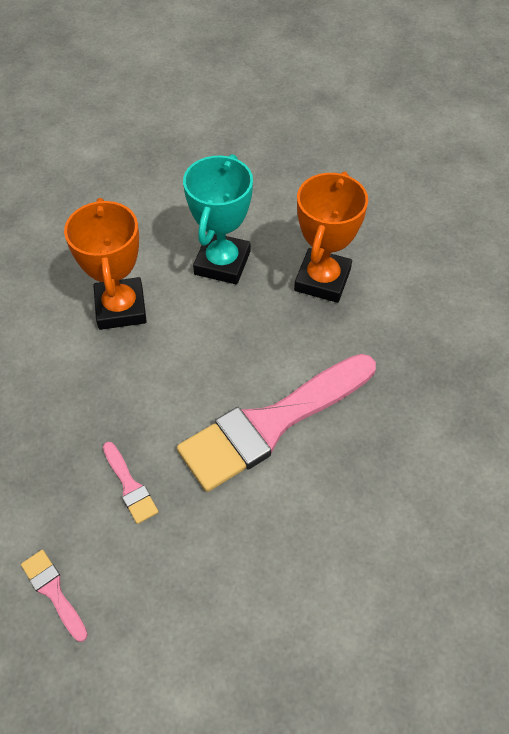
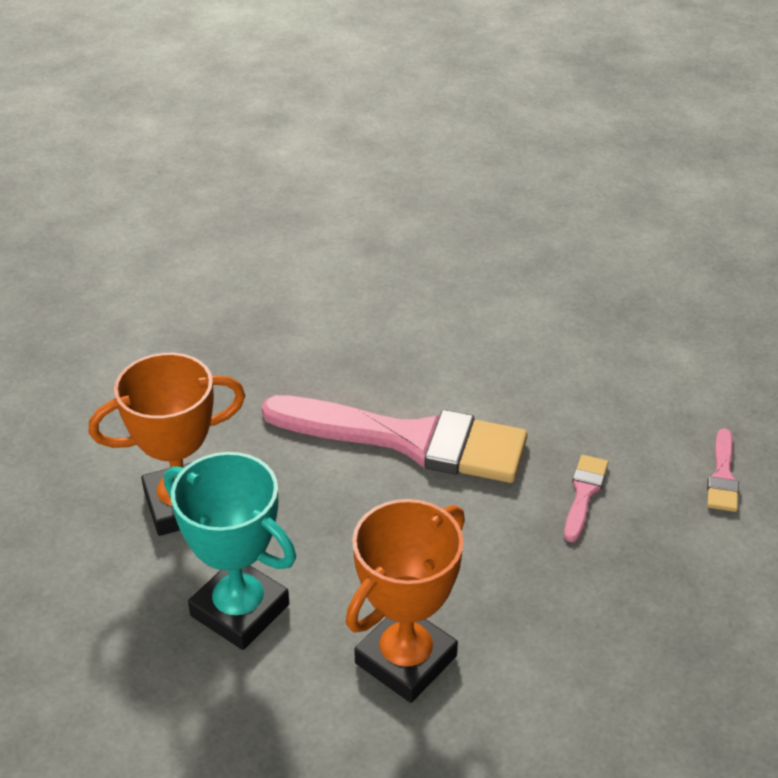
camera: 130 degrees left, 15 degrees down
turquoise trophy [183,154,253,284] -> turquoise trophy turned 60 degrees clockwise [164,452,296,650]

